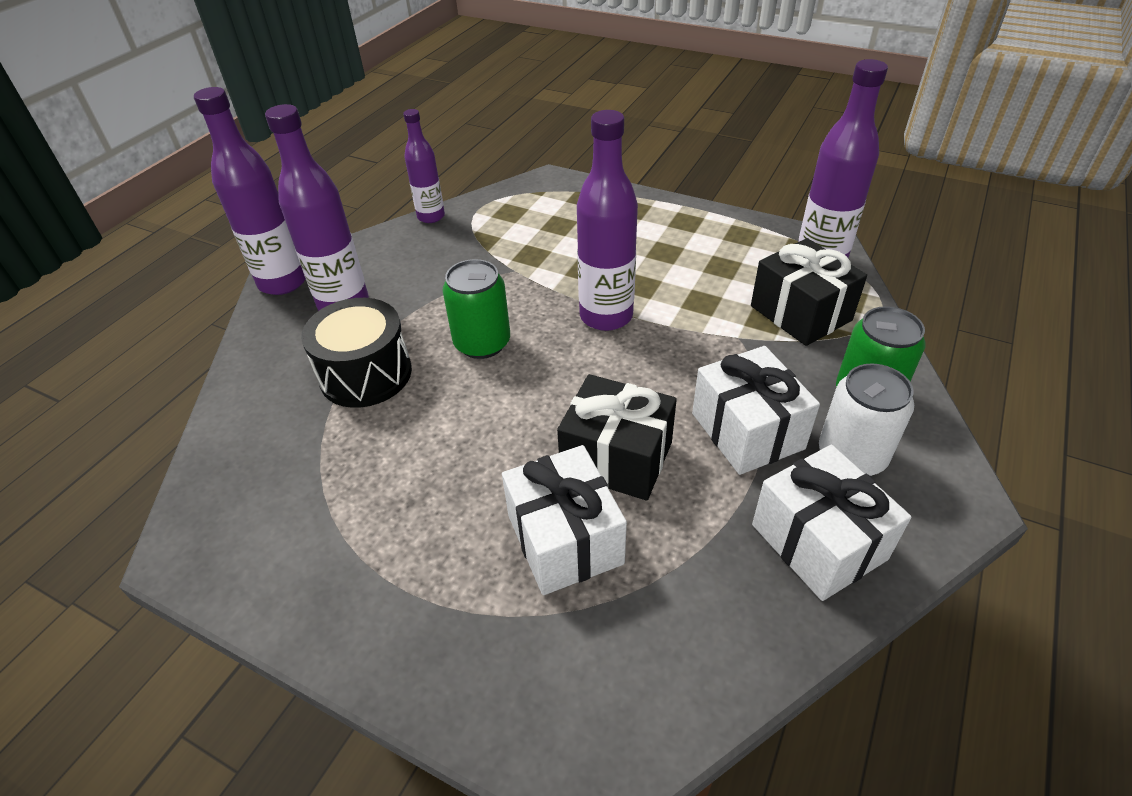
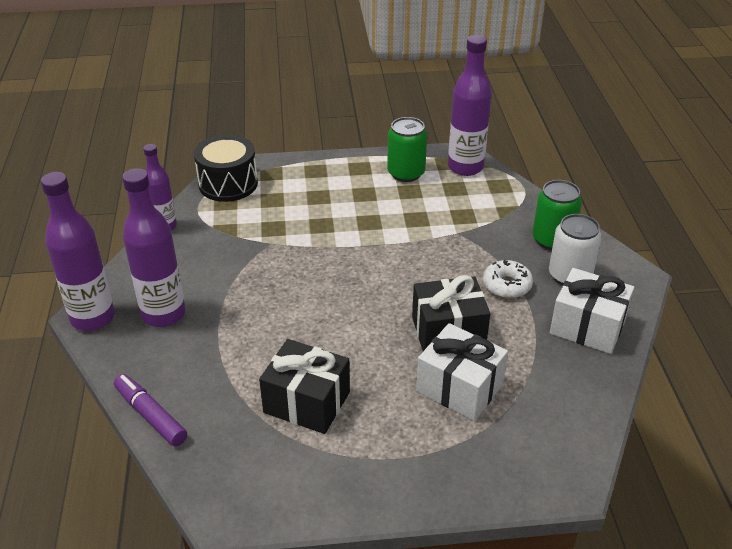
camera: 35 degrees left, 5 degrees down
black drum [301,298,412,408] -> black drum moved to [194,135,258,202]
green can [442,259,510,359] -> green can moved to [387,117,427,182]
purple bottle [577,110,638,331] -> none
white gift [692,346,820,475] -> white donut [483,260,533,298]
black gift [751,238,867,346] -> black gift moved to [259,339,350,434]
none -> purple marker [114,374,187,446]

